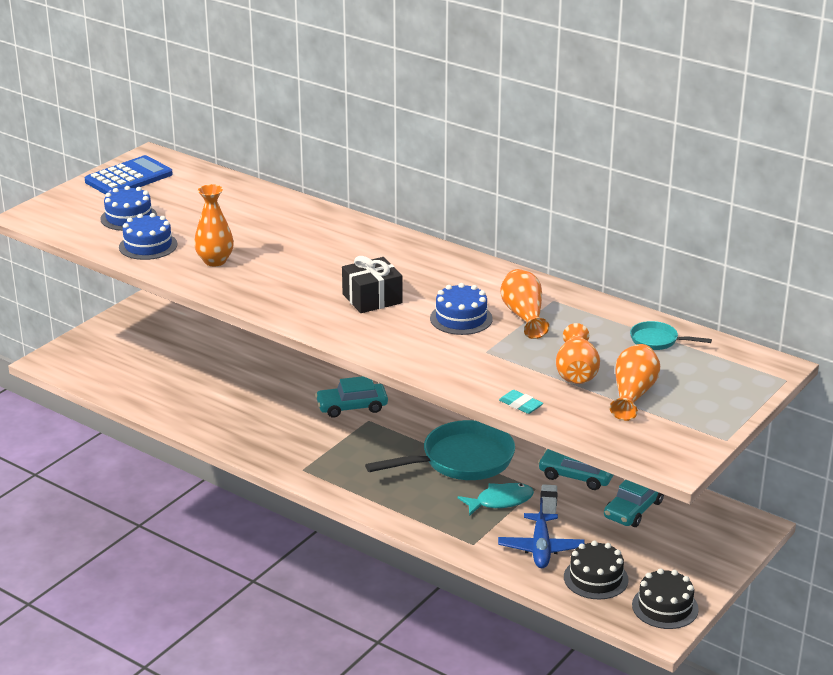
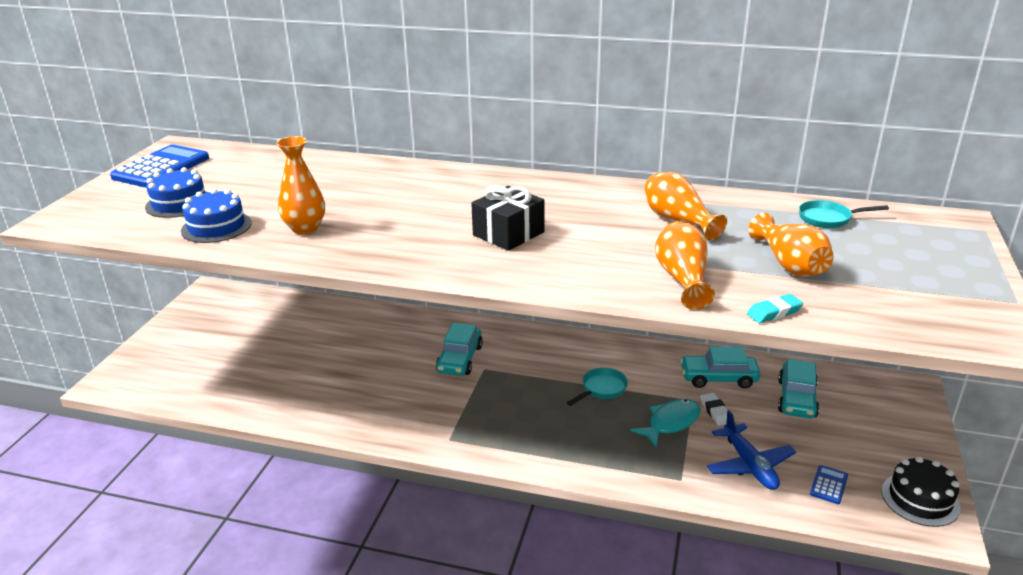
camera: 20 degrees left, 0 degrees up
turquoise car [315,376,388,418] -> turquoise car turned 45 degrees counterclockwise [436,323,483,376]
turquoise pan [365,420,515,480] -> turquoise pan [567,368,628,406], size x0.47
blue cake [430,283,493,335] -> none
turquoise eraser [499,390,543,414] -> turquoise eraser turned 45 degrees counterclockwise [747,294,803,323]
black cake [564,541,628,599] -> blue calculator [810,465,848,504]
orange vase [610,344,660,421] -> orange vase moved to [655,222,715,310]

